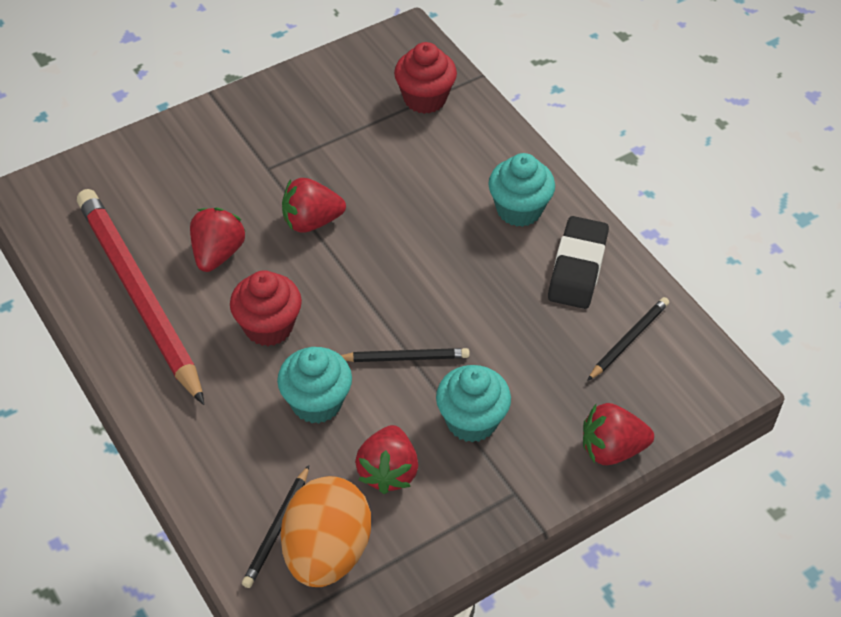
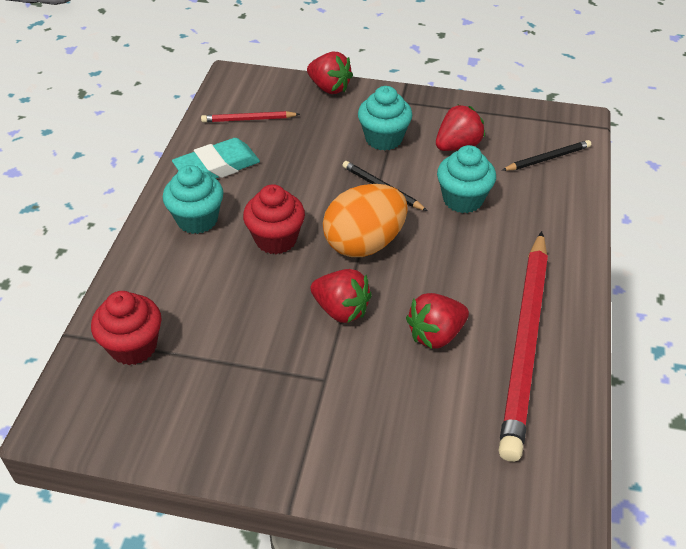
camera: 135 degrees left, 5 degrees down
red cupcake [230,270,302,346] -> red cupcake moved to [243,184,305,254]
orange egg [281,476,371,587] -> orange egg moved to [323,184,408,257]
black eraser [548,216,609,309] -> turquoise eraser [172,138,260,178]
black pencil [587,297,669,381] -> red pencil [201,111,300,122]

